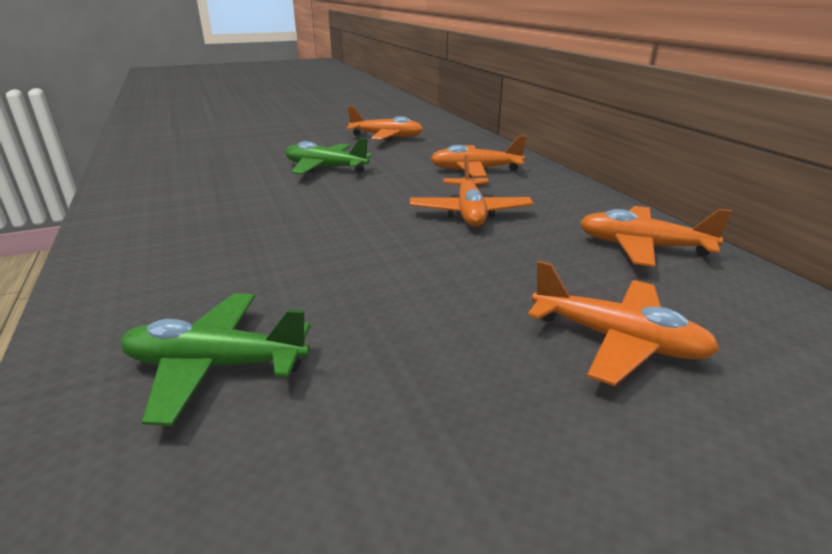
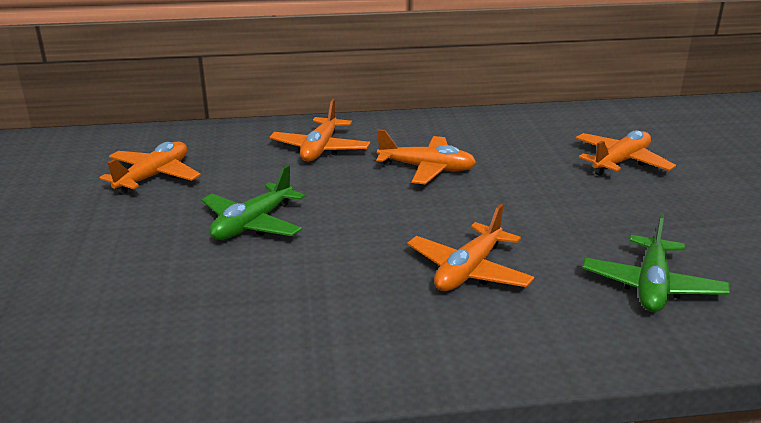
camera: 75 degrees left, 0 degrees up
orange plane [580,206,732,267] -> orange plane moved to [407,204,534,291]

